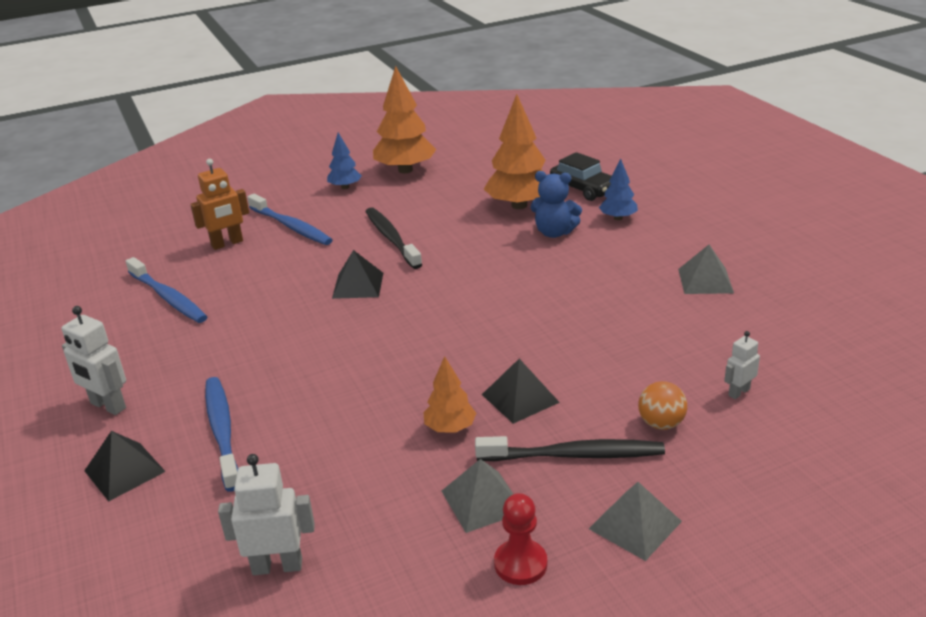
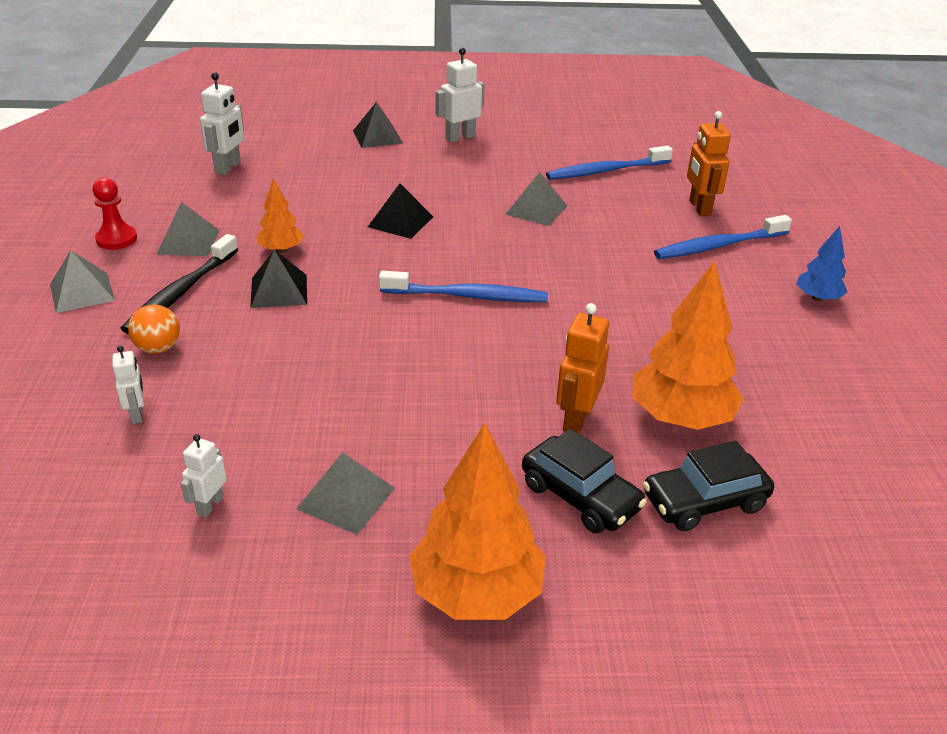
camera: 110 degrees right, 5 degrees up
blue toothbrush [205,377,238,492] -> blue toothbrush moved to [379,271,548,302]
black pyramid [332,250,383,299] -> black pyramid moved to [368,184,433,239]
black toothbrush [365,207,423,269] -> none
orange tree [373,66,436,173] -> orange tree moved to [409,423,546,620]
blue teddy bear [531,171,582,238] -> orange robot [556,303,609,434]
blue tree [599,158,638,220] -> black car [522,429,647,534]
none -> white robot [181,434,227,517]
none -> grey pyramid [505,172,567,226]

